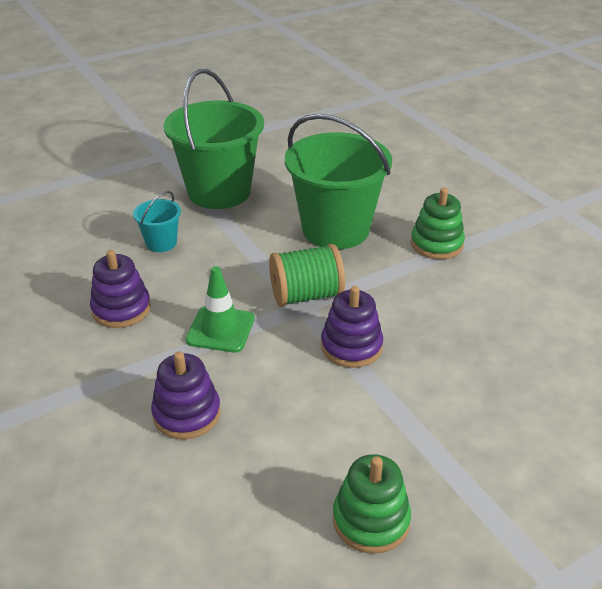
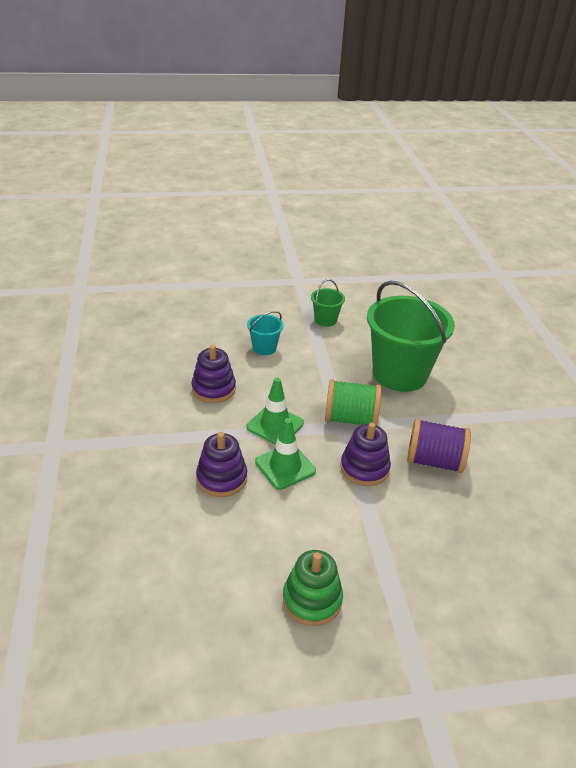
camera: 20 degrees right, 0 degrees up
green bucket [164,69,264,209] -> green bucket [311,279,345,327], size x0.45
green stacking toy [411,188,465,259] -> none
none -> green traffic cone [255,418,316,490]
none -> purple spool [407,418,471,473]

